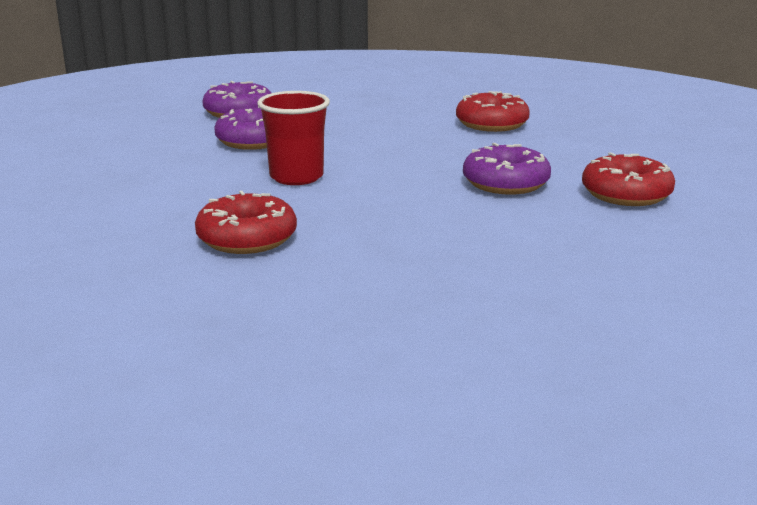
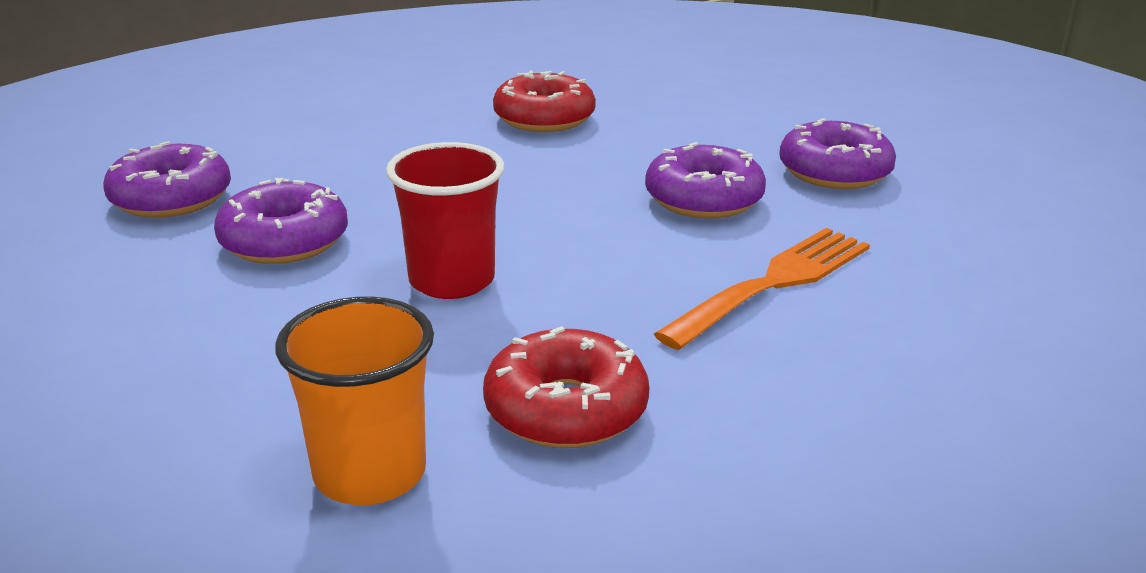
camera: 40 degrees left, 5 degrees up
red donut [582,152,675,206] -> purple donut [779,118,896,189]
none -> orange cup [275,296,434,505]
none -> orange fork [654,228,870,350]

